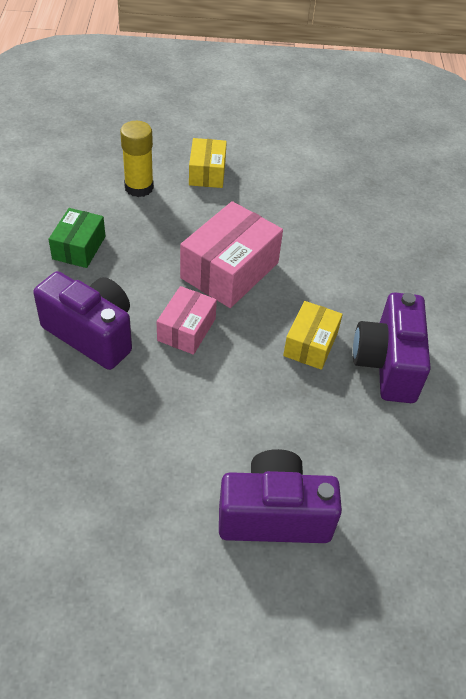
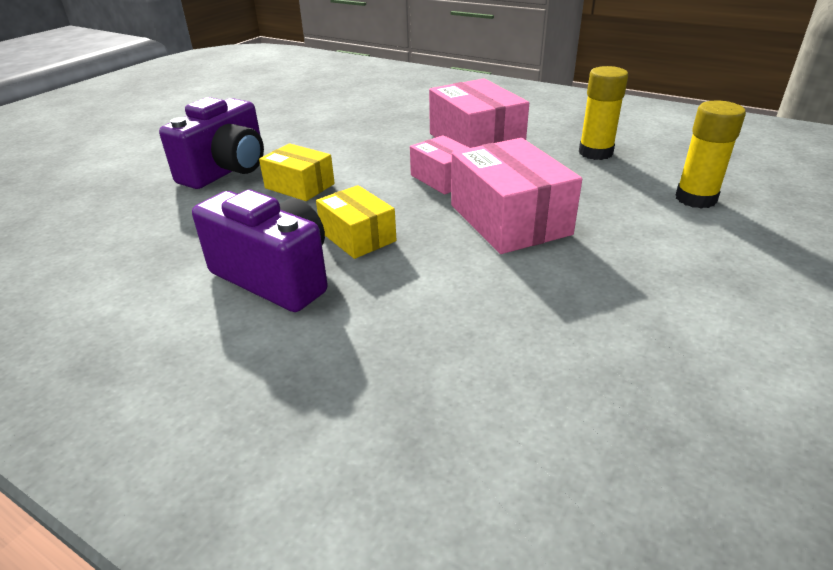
camera: 125 degrees right, 15 degrees down
purple camera [33,271,132,370] -> pink box [429,79,529,148]
green box [48,208,105,268] -> yellow glue stick [579,66,628,160]
yellow box [189,138,227,188] -> yellow box moved to [259,143,335,201]

